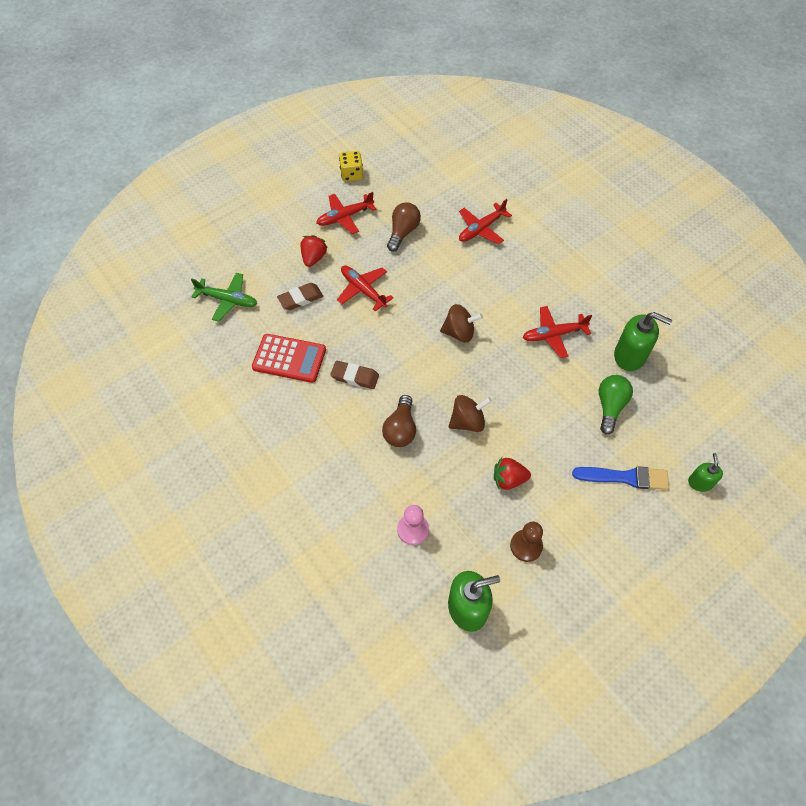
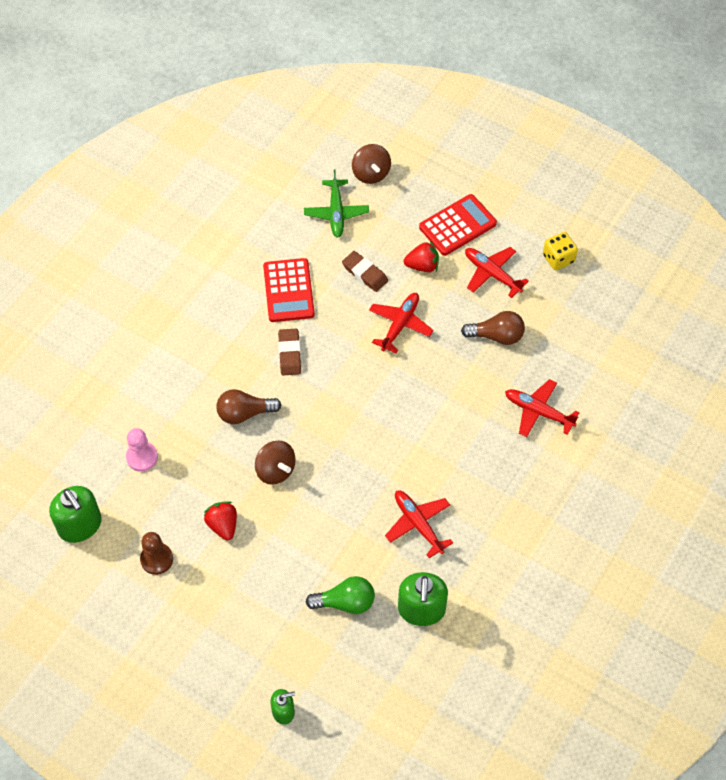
camera: 70 degrees right, 0 degrees up
brown spinning top [440,304,483,342] -> brown spinning top moved to [352,144,391,184]
blue brush [572,466,669,490] -> none
none -> red calculator [419,194,497,256]

